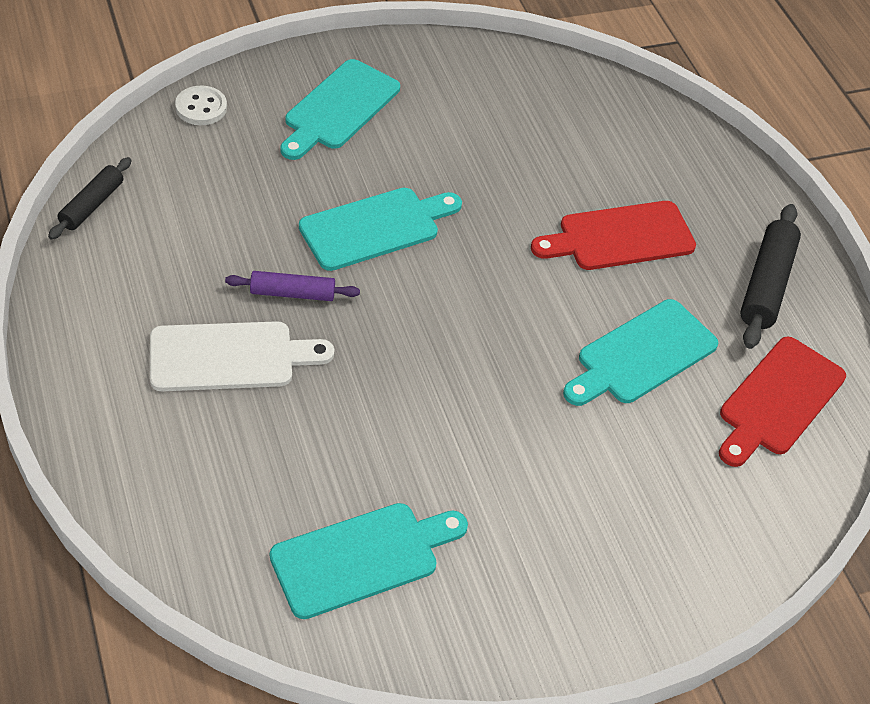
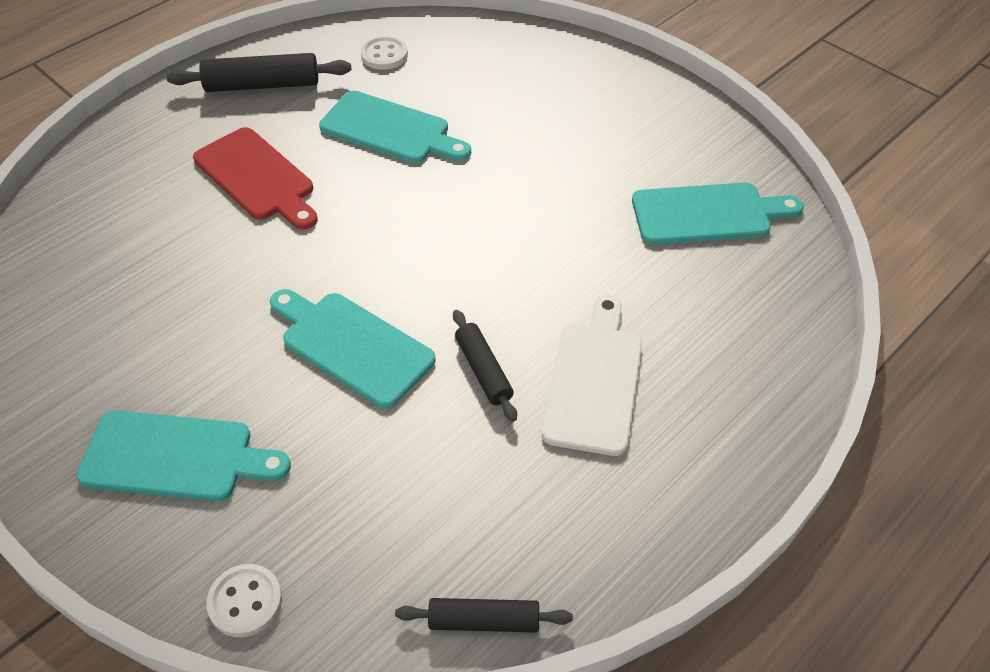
camera: 110 degrees left, 0 degrees up
white cutting board [150,321,334,391] -> white cutting board turned 45 degrees clockwise [542,295,642,456]
purple rolling pin [225,271,360,301] -> black rolling pin [453,310,517,422]
turquoise cutting board [270,503,468,619] -> turquoise cutting board turned 135 degrees clockwise [632,182,804,245]
red cutting board [719,337,846,467] -> white button [360,36,408,70]

